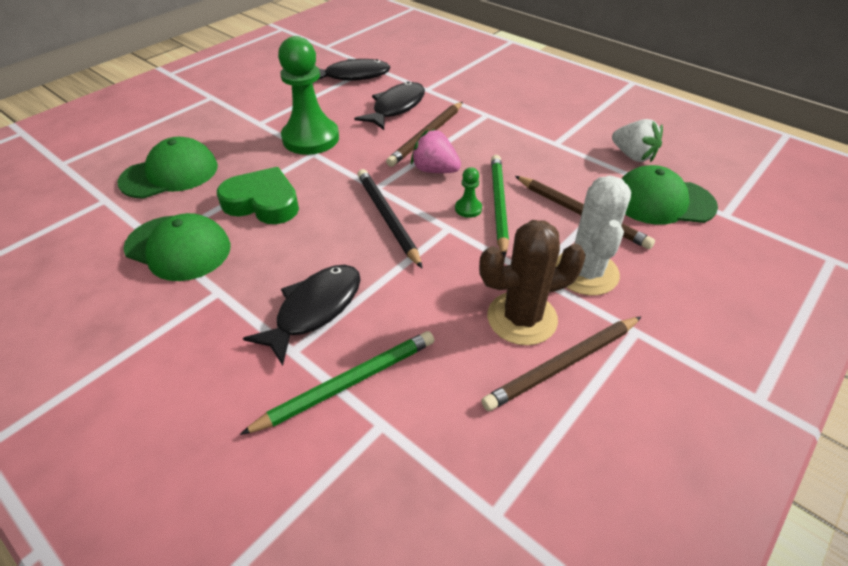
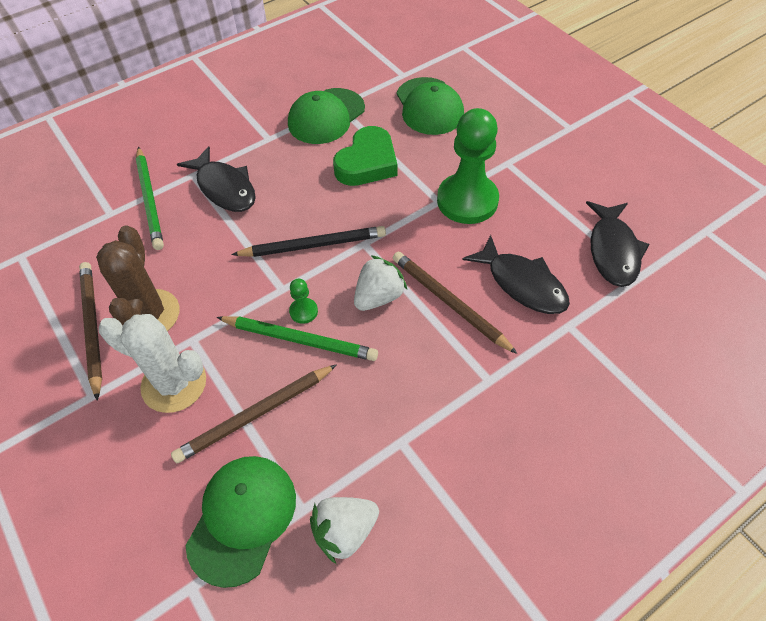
camera: 105 degrees right, 10 degrees up
pink strawberry [411,129,461,173] -> white strawberry [354,255,407,311]

